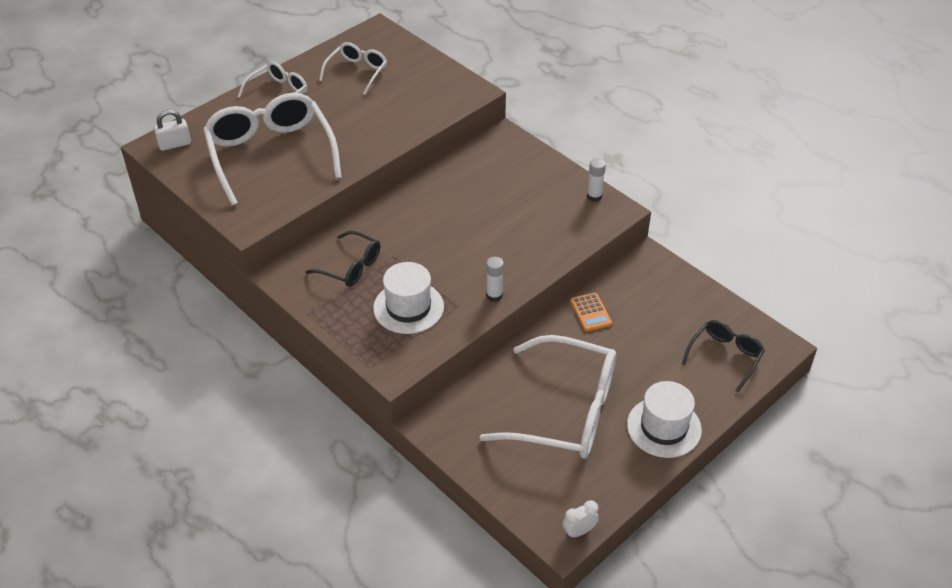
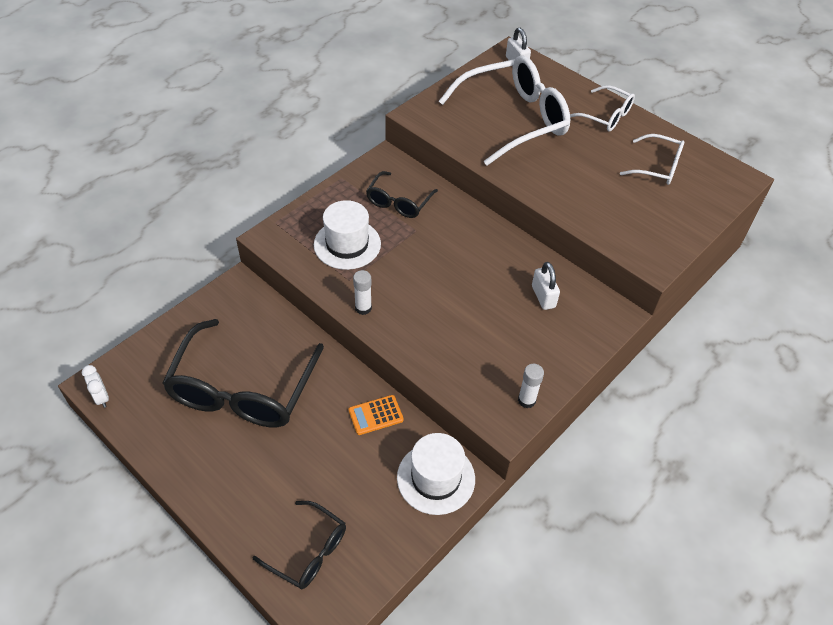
camera: 85 degrees right, 5 degrees up
white glasses [479,335,616,459] -> black glasses [162,319,324,428]
white hat [627,381,702,458] -> white hat moved to [397,433,475,515]
none -> white padlock [532,262,560,310]

